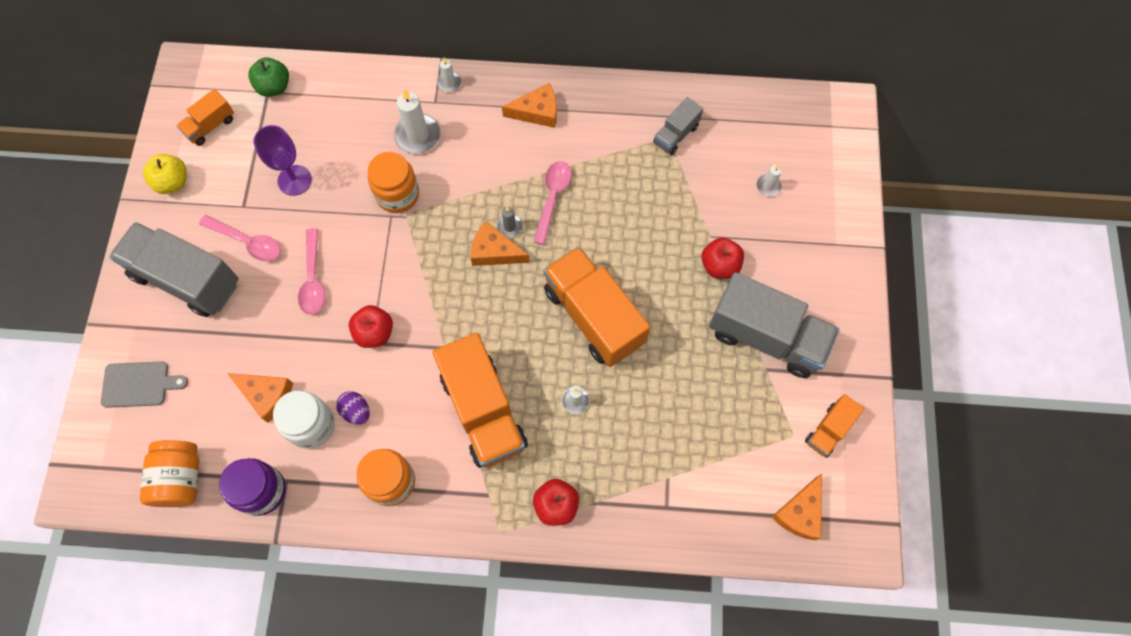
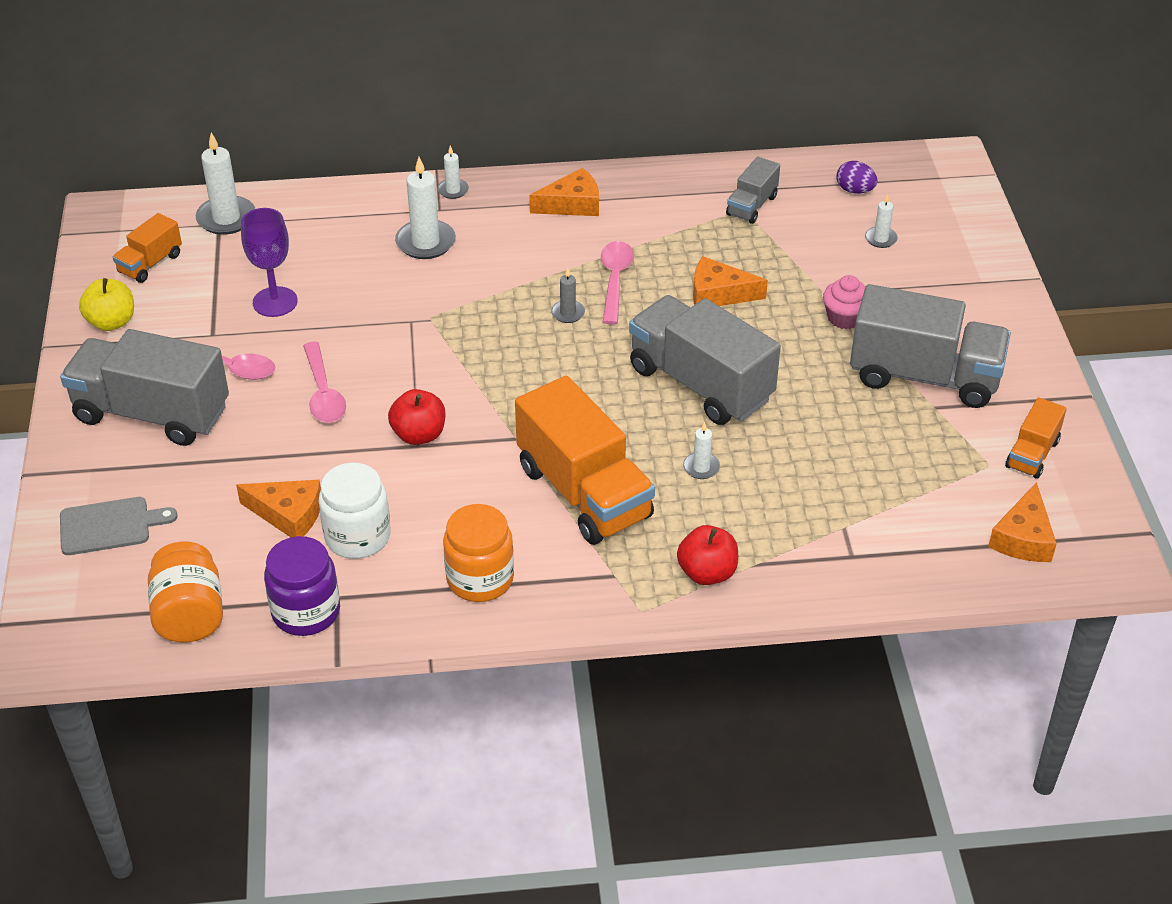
camera: 10 degrees left, 25 degrees down
green apple [248,57,289,97] -> white candle [196,132,255,235]
purple egg [336,391,370,424] -> purple egg moved to [837,161,877,194]
orange jar [368,152,419,213] -> none
orange cheese [471,221,530,266] -> orange cheese moved to [693,256,768,306]
orange truck [543,246,650,367] -> grey truck [629,295,781,425]
red apple [701,237,744,279] -> pink cupcake [823,275,865,329]

